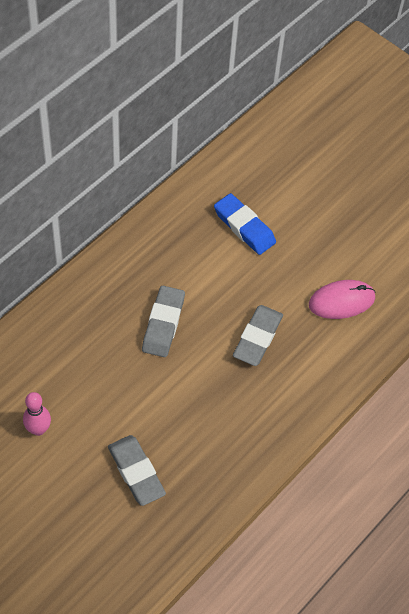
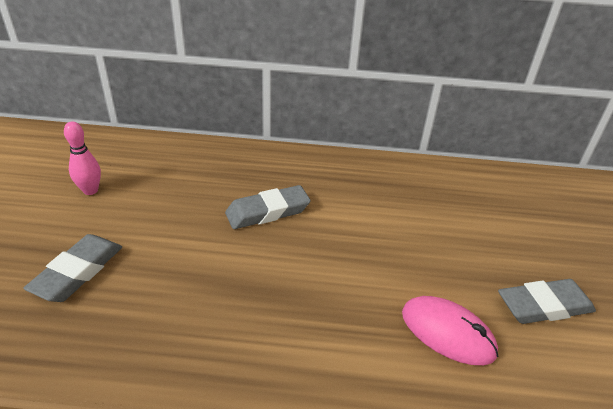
camera: 55 degrees right, 20 degrees down
blue eraser [214,193,276,255] -> none
grey eraser [233,305,283,366] -> grey eraser moved to [498,279,596,324]

